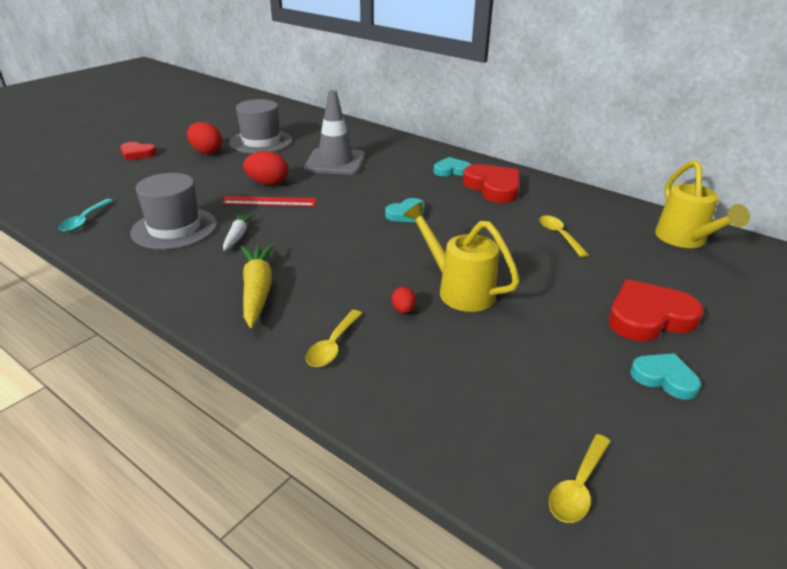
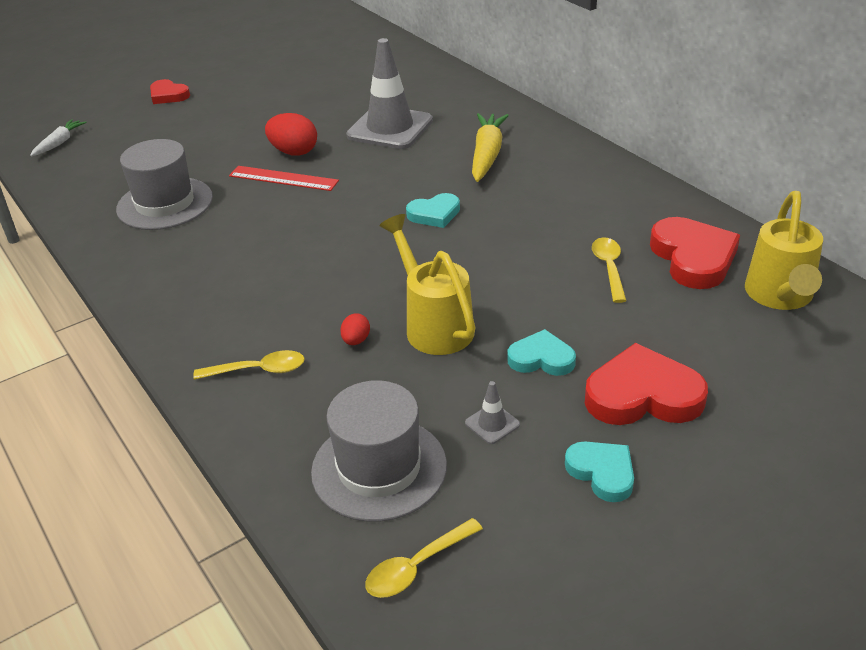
camera: 20 degrees right, 5 degrees up
turquoise spoon [58,199,113,232] -> none
red egg [187,122,222,154] -> none
white carrot [223,213,254,251] -> white carrot moved to [30,119,86,156]
grey hat [229,99,292,154] -> grey hat moved to [311,380,447,522]
yellow carrot [241,244,274,328] -> yellow carrot moved to [472,113,509,182]
yellow spoon [305,310,362,367] -> yellow spoon turned 135 degrees counterclockwise [193,350,305,380]
turquoise heart [434,157,471,176] -> turquoise heart moved to [507,329,576,376]
red heart [463,164,520,203] -> red heart moved to [650,217,740,289]
none -> grey traffic cone [465,381,520,444]

